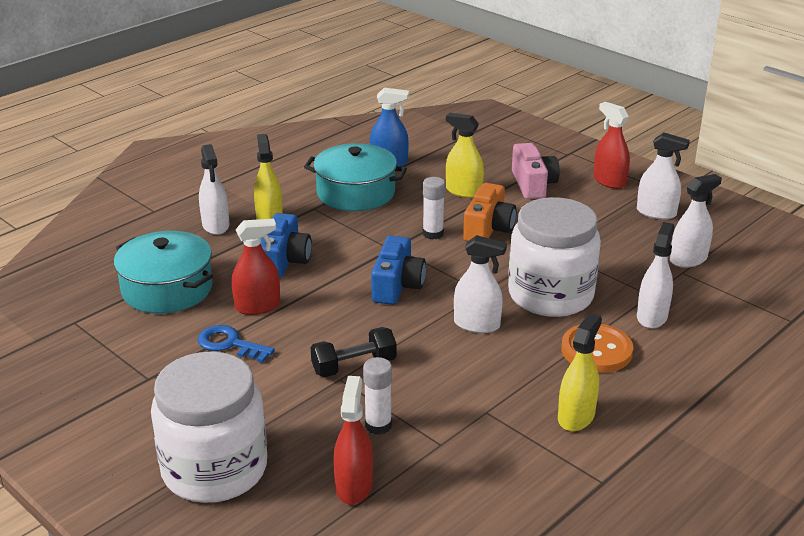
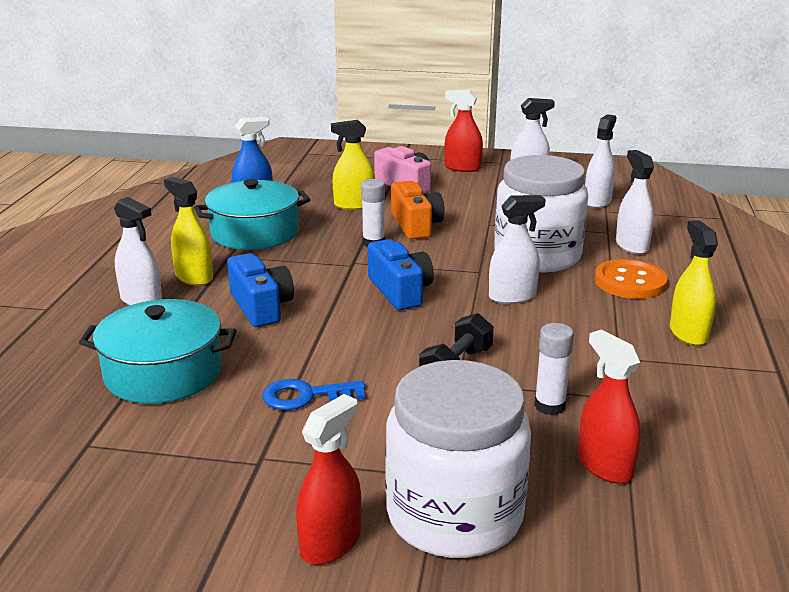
camera: 35 degrees left, 5 degrees down
red spray bottle [232,219,280,315] -> red spray bottle moved to [296,394,361,565]

